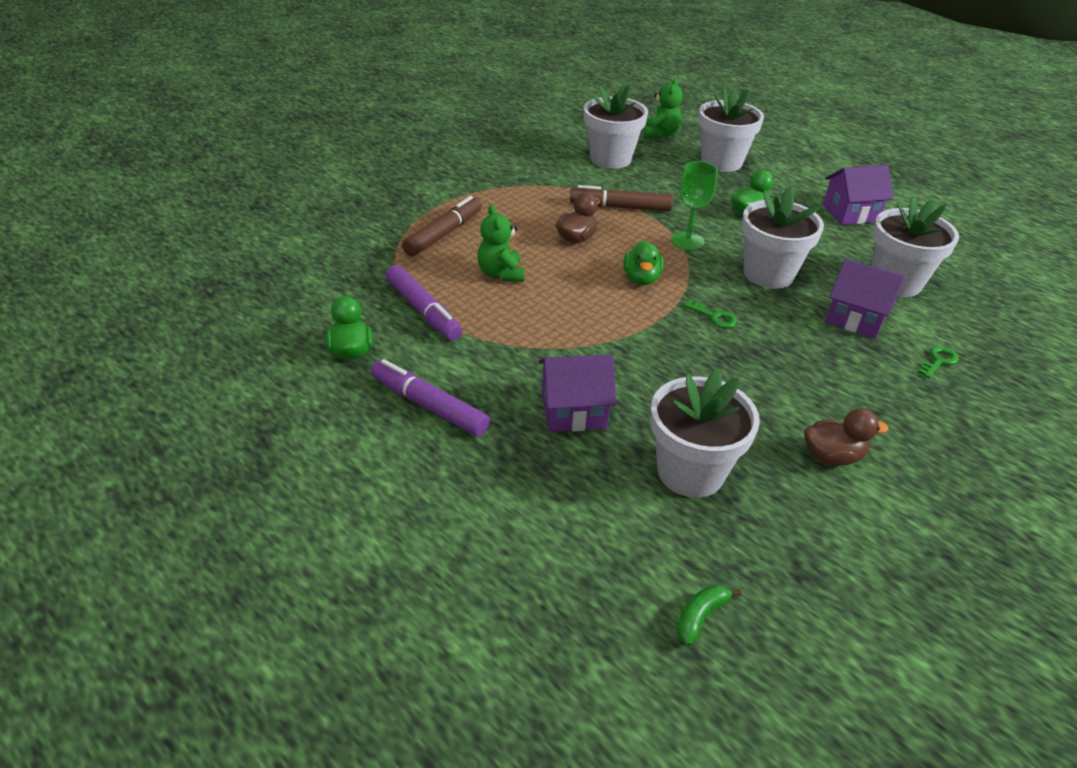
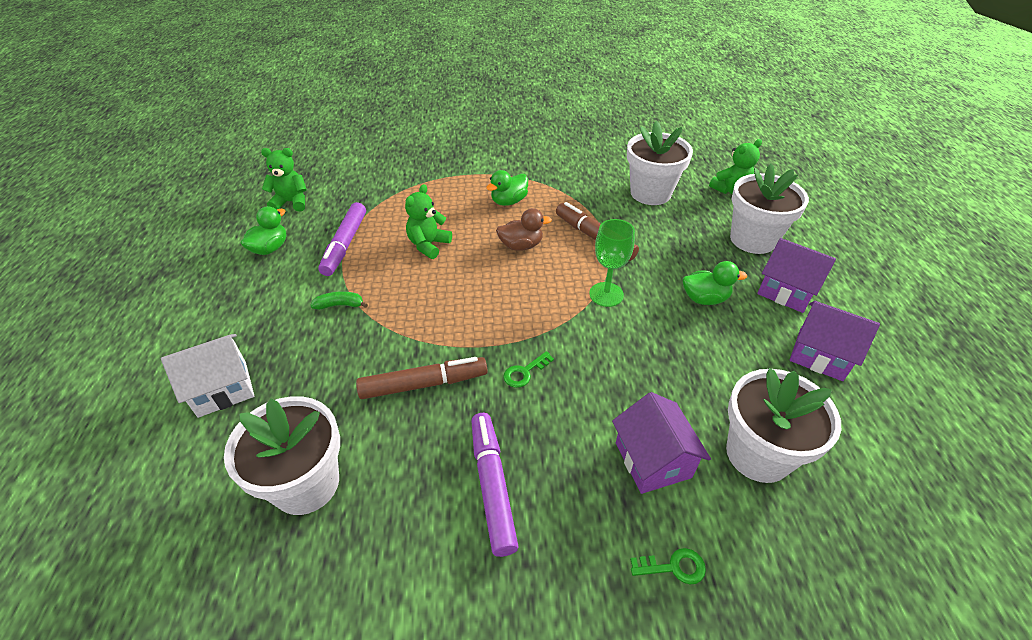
camera: 45 degrees right, 5 degrees up
purple marker [371,359,490,437] -> purple marker moved to [471,413,519,557]
brown marker [402,196,481,256] -> brown marker moved to [356,357,488,399]
purple house [539,354,617,432] -> purple house moved to [757,238,836,313]
green duck [623,241,664,285] -> green duck moved to [486,170,528,206]
green banana [677,585,741,646] -> green banana moved to [310,291,368,310]
green key [684,300,737,328] -> green key turned 60 degrees clockwise [503,351,554,388]
white flower pot [741,186,824,289] -> none
brown duck [804,409,888,466] -> none
none -> white house [161,334,254,418]
none -> green teddy bear [261,148,307,212]

